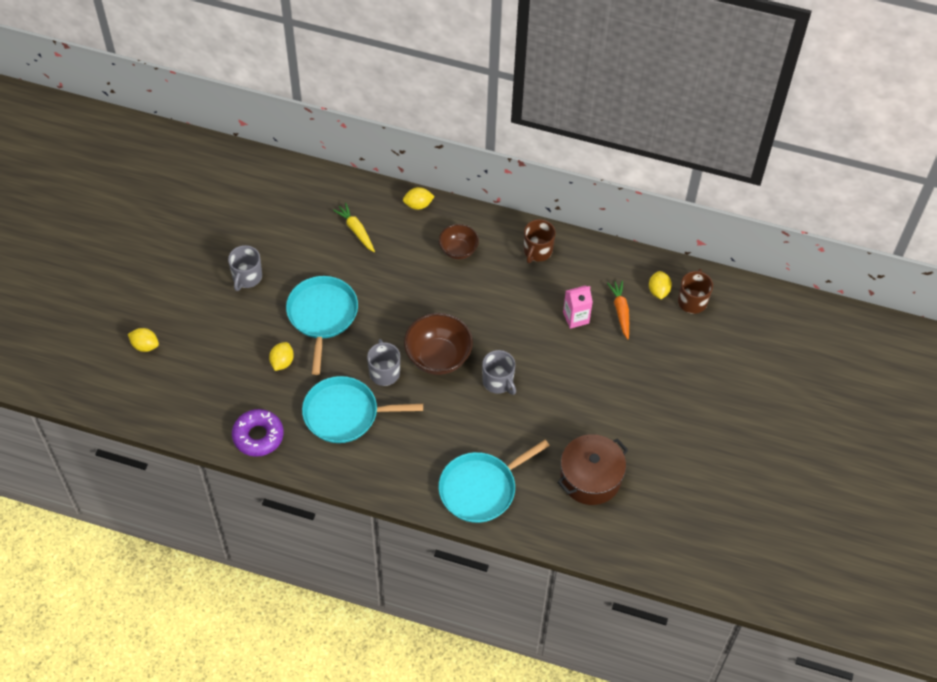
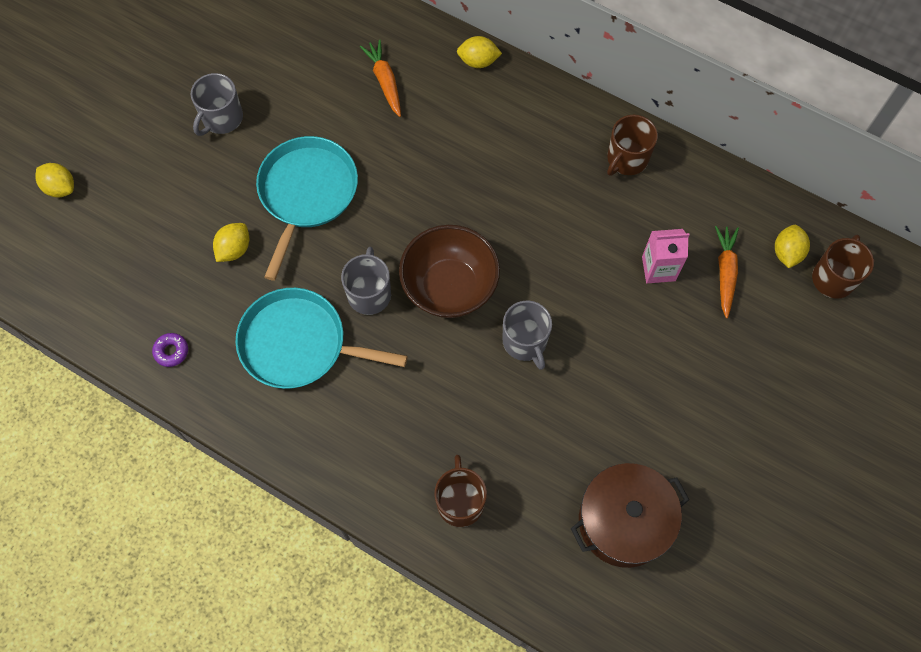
camera: 15 degrees right, 10 degrees up
purple donut [232,409,284,457] -> purple donut [152,333,188,367], size x0.48
yellow carrot [333,203,375,252] -> orange carrot [360,39,401,117]
brown bowl [439,224,479,259] -> none
turquoise pan [439,440,550,523] -> brown mug [434,455,487,527]

